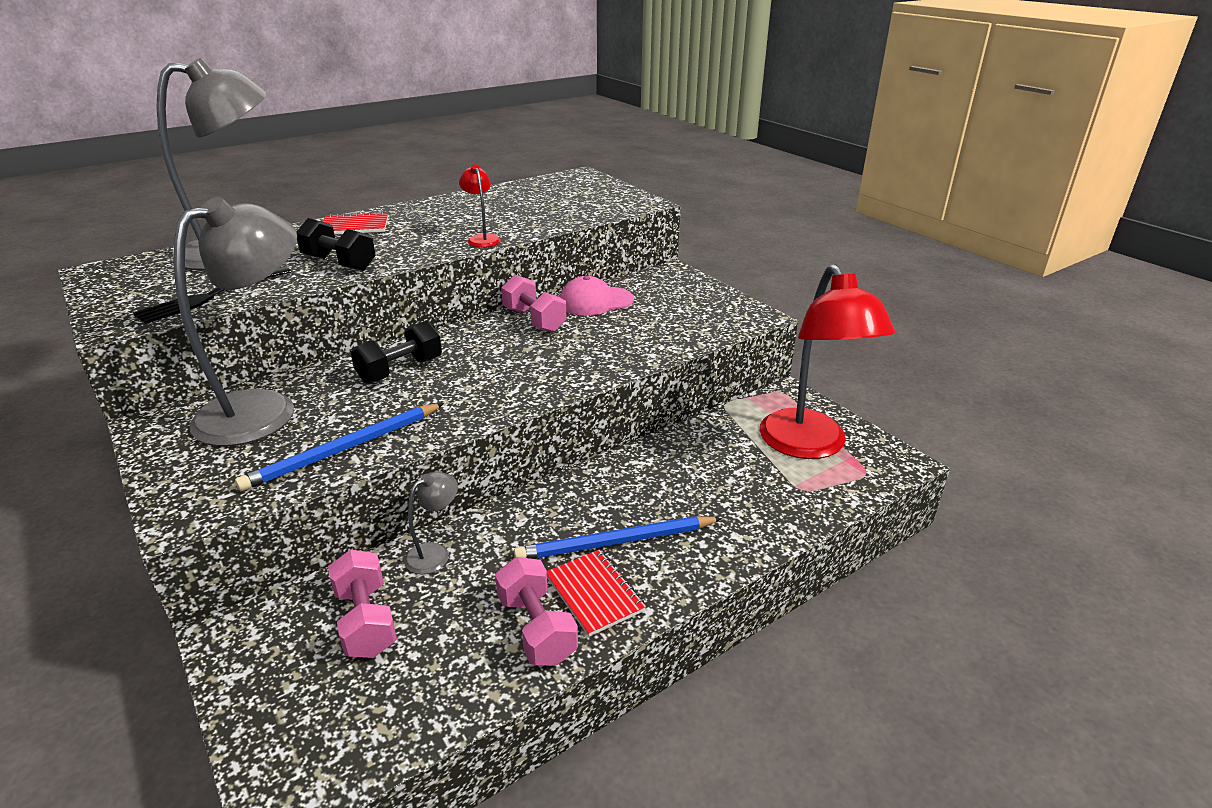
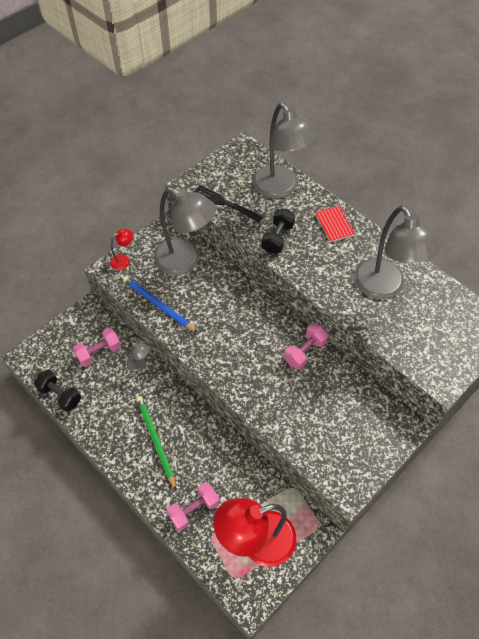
camera: 80 degrees right, 25 degrees up
black dumbbell [351,321,442,384] -> black dumbbell moved to [34,369,81,412]
red lamp [459,164,501,247] -> red lamp moved to [110,229,133,270]
pink dumbbell [495,557,578,666] -> pink dumbbell moved to [166,482,219,531]
blue pencil [514,516,722,559] -> green pencil [136,396,176,490]
red notebook [547,550,646,637] -> none
pink cap [560,276,634,316] -> none
none -> grey lamp [354,206,441,299]

